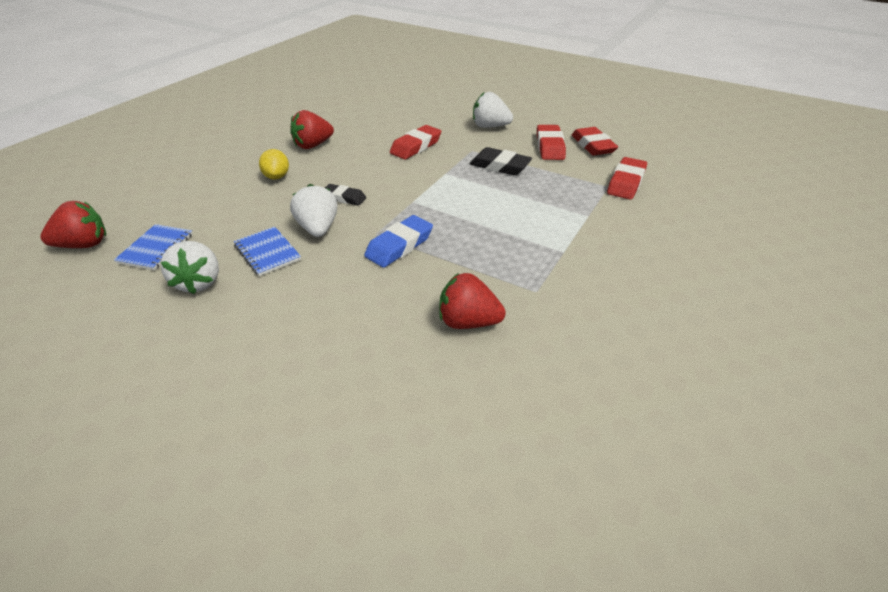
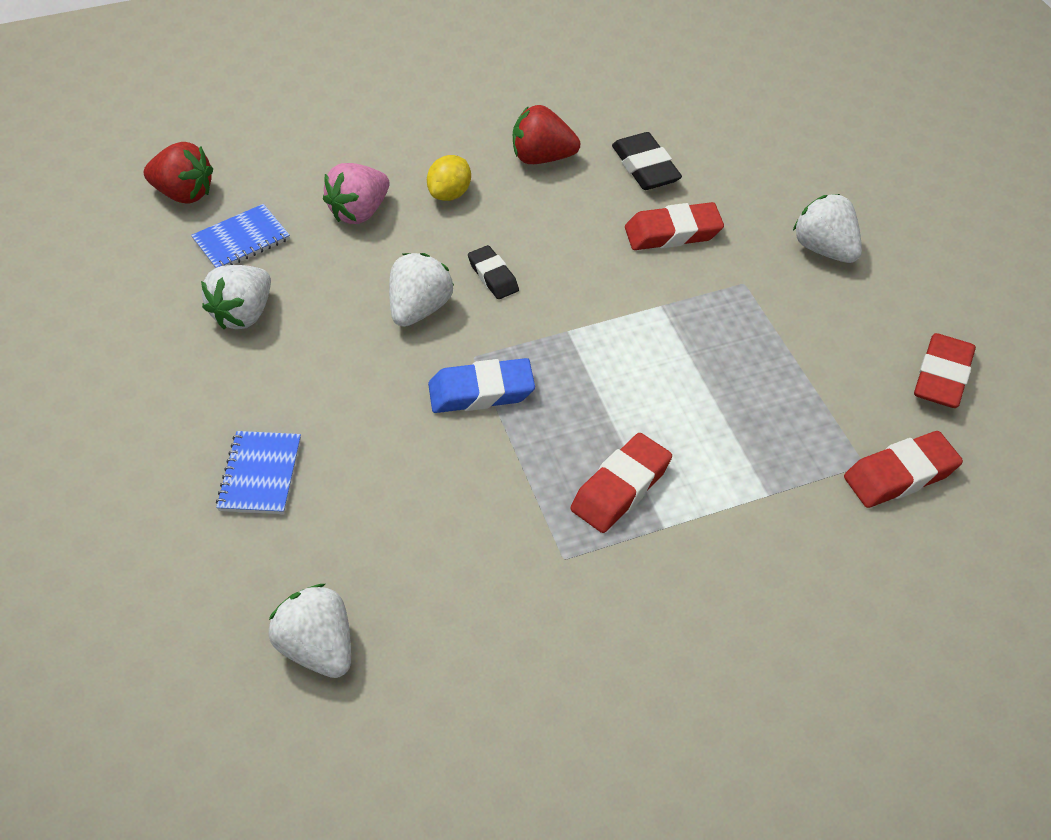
camera: 40 degrees right, 10 degrees up
blue notebook [234,227,301,276] -> blue notebook moved to [216,431,301,514]
red strawberry [439,273,506,329] -> none
black eraser [470,147,532,175] -> black eraser moved to [612,132,682,190]
red eraser [537,125,566,160] -> red eraser moved to [570,433,672,533]
none -> white strawberry [269,584,351,678]
none -> pink strawberry [323,163,389,224]

